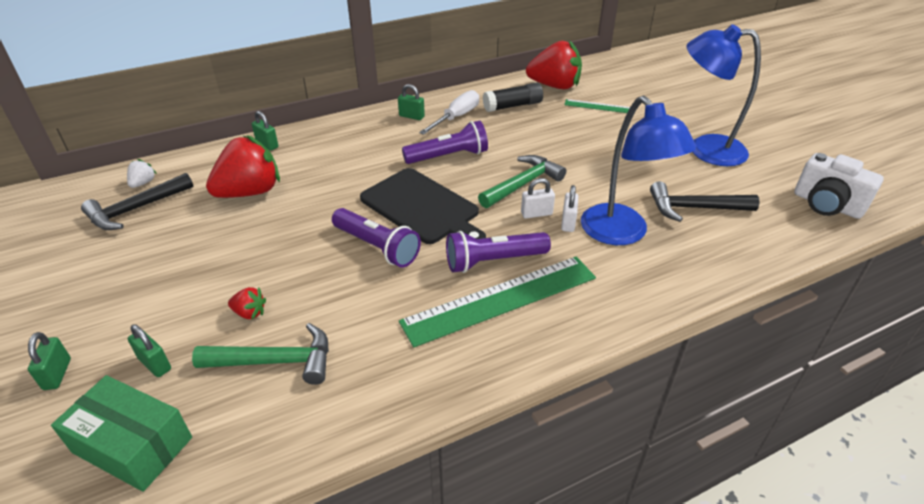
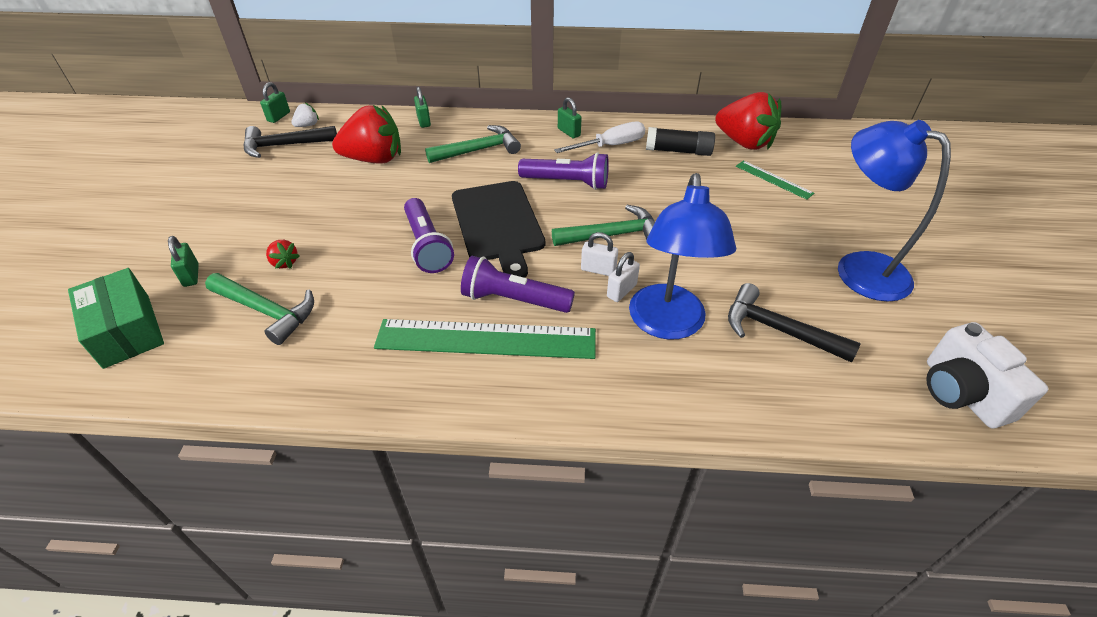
camera: 30 degrees right, 5 degrees up
green padlock [28,332,71,390] -> green padlock moved to [260,82,290,123]
none -> green hammer [425,125,521,163]

